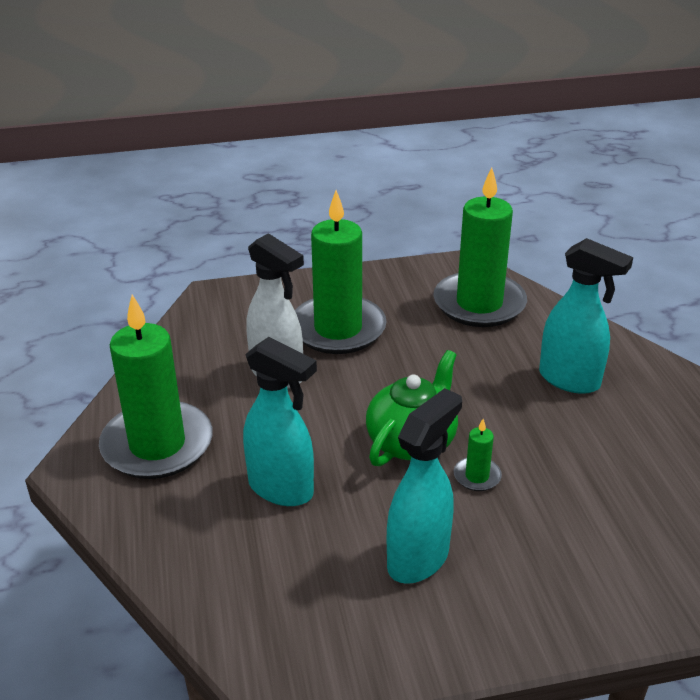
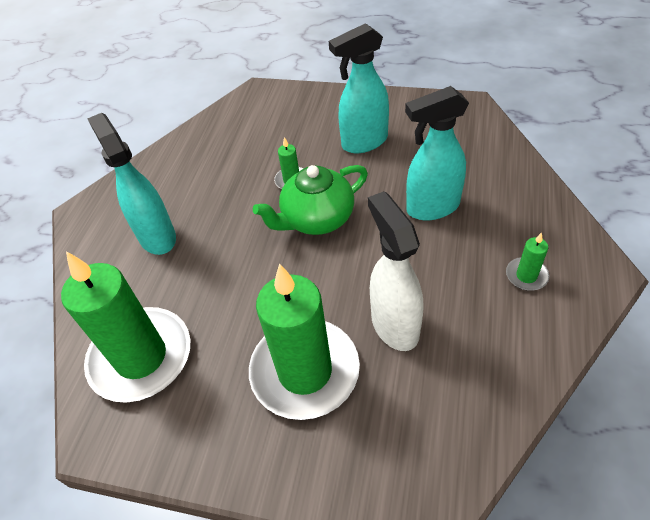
camera: 150 degrees left, 15 degrees up
green candle [99,295,213,479] -> green candle [506,232,549,291], size x0.41
turquoise spray bottle [243,337,317,506] -> turquoise spray bottle turned 75 degrees counterclockwise [405,86,469,220]

